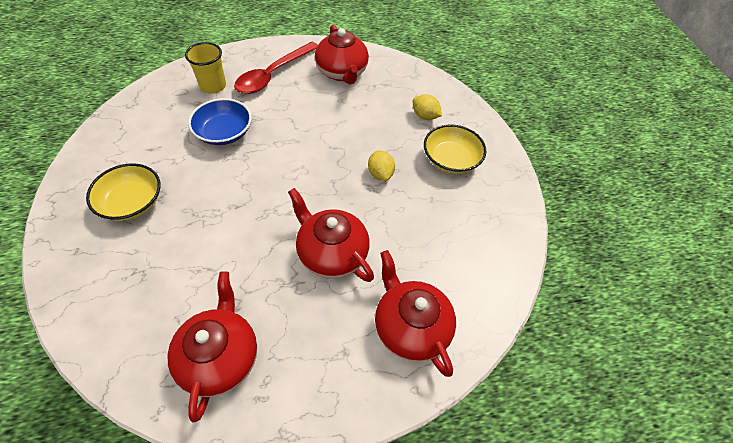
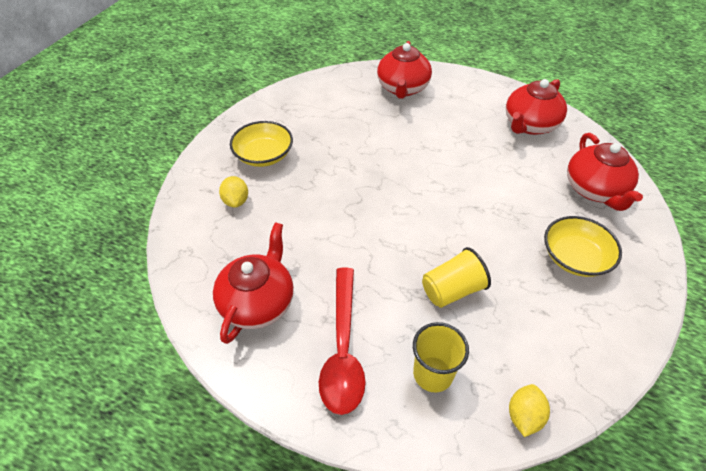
camera: 140 degrees left, 5 degrees down
blue bowl [188,98,252,145] -> yellow cup [422,247,491,308]
red spoon [234,41,318,94] -> red spoon turned 105 degrees clockwise [319,268,366,415]
red teapot [288,188,374,282] -> red teapot moved to [567,133,643,211]
yellow lemon [368,150,395,181] -> yellow lemon moved to [509,384,550,437]

